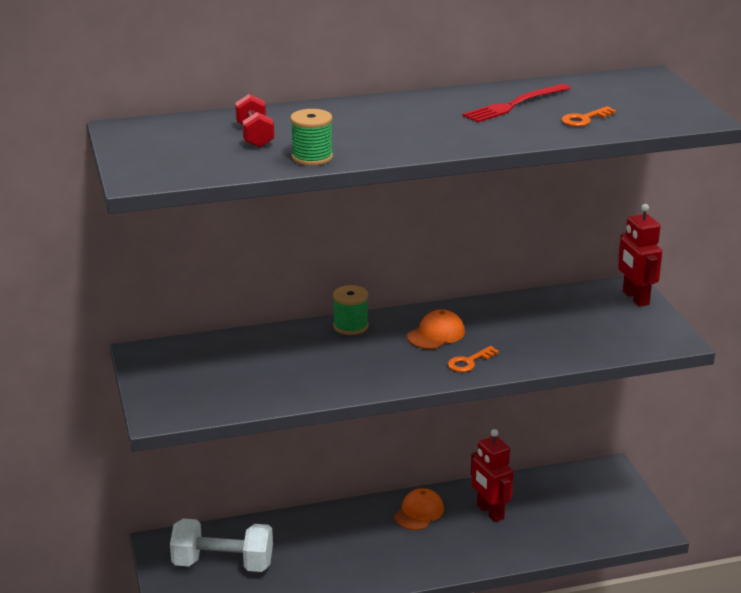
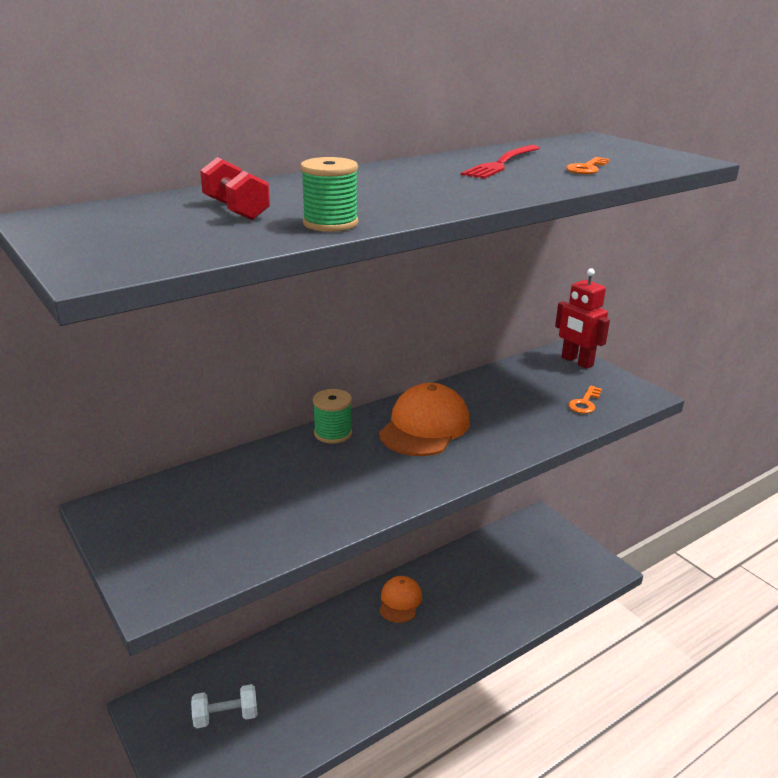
camera: 20 degrees left, 0 degrees up
white dumbbell [170,519,273,572] -> white dumbbell [191,684,258,728], size x0.58
orange cap [407,309,465,349] -> orange cap [379,383,470,456], size x1.63
orange key [448,346,499,372] -> orange key moved to [568,386,602,414]
red robot [471,429,514,522] -> none

